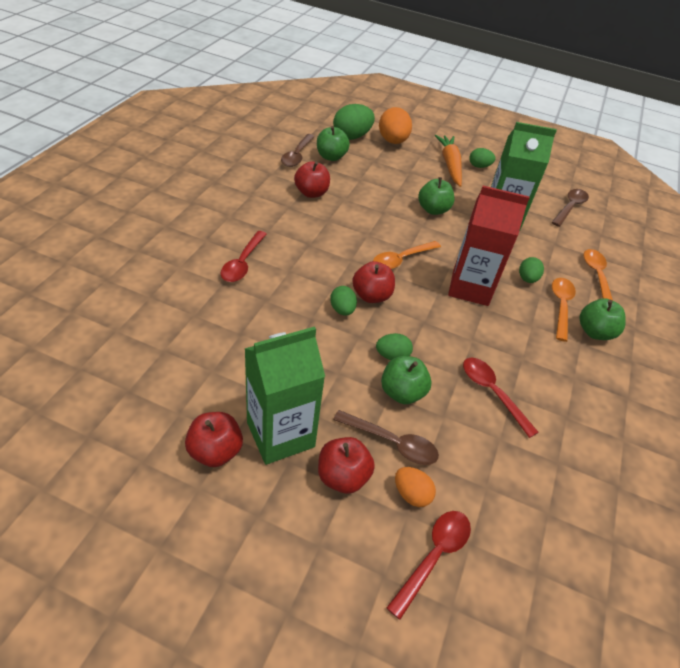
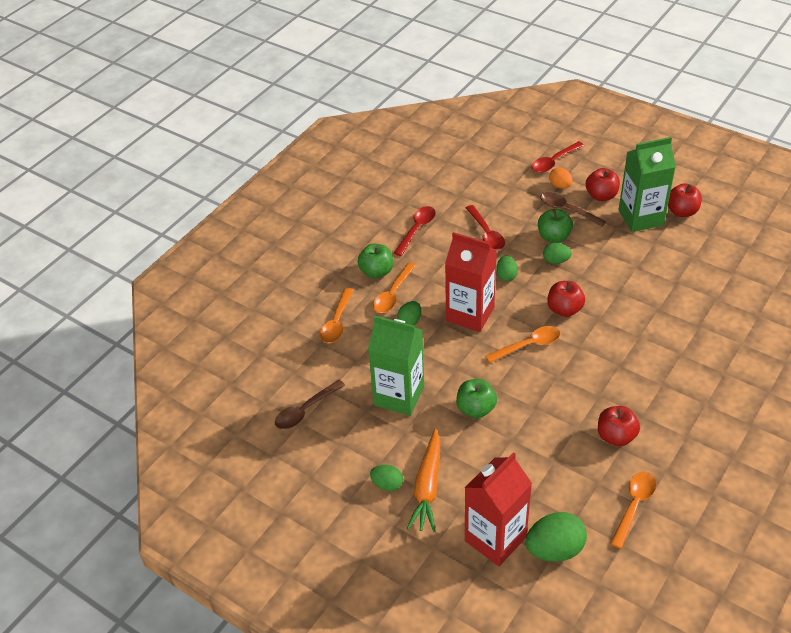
camera: 160 degrees left, 0 degrees up
red spoon [221,231,267,282] -> red spoon moved to [394,206,436,256]
brown spoon [281,134,315,167] -> orange spoon [610,471,656,549]
green apple [317,126,350,161] -> none
green egg [330,286,357,316] -> green egg moved to [496,256,518,282]
orange egg [379,107,412,144] -> red carton [465,452,532,566]

